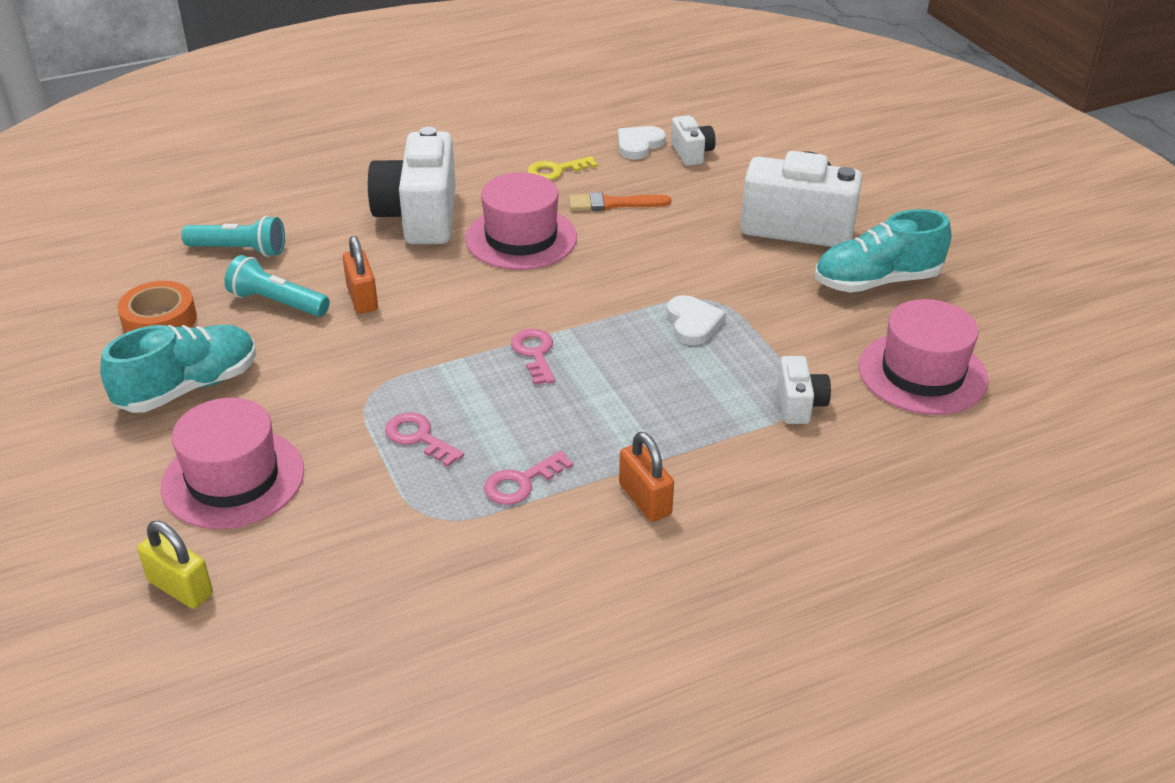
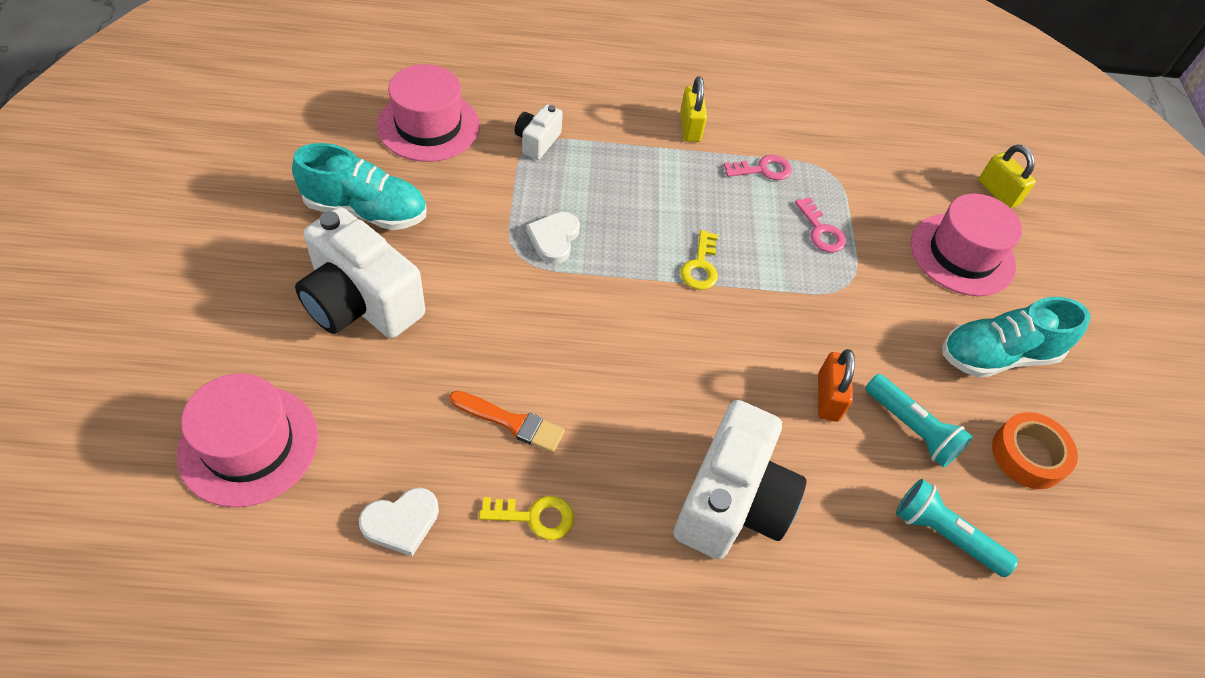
camera: 160 degrees left, 15 degrees up
pink hat [465,173,577,270] -> pink hat moved to [177,373,318,507]
pink key [511,329,555,385] -> yellow key [680,230,718,290]
orange padlock [619,432,674,522] -> yellow padlock [680,76,707,142]
white camera [671,115,716,166] -> none

